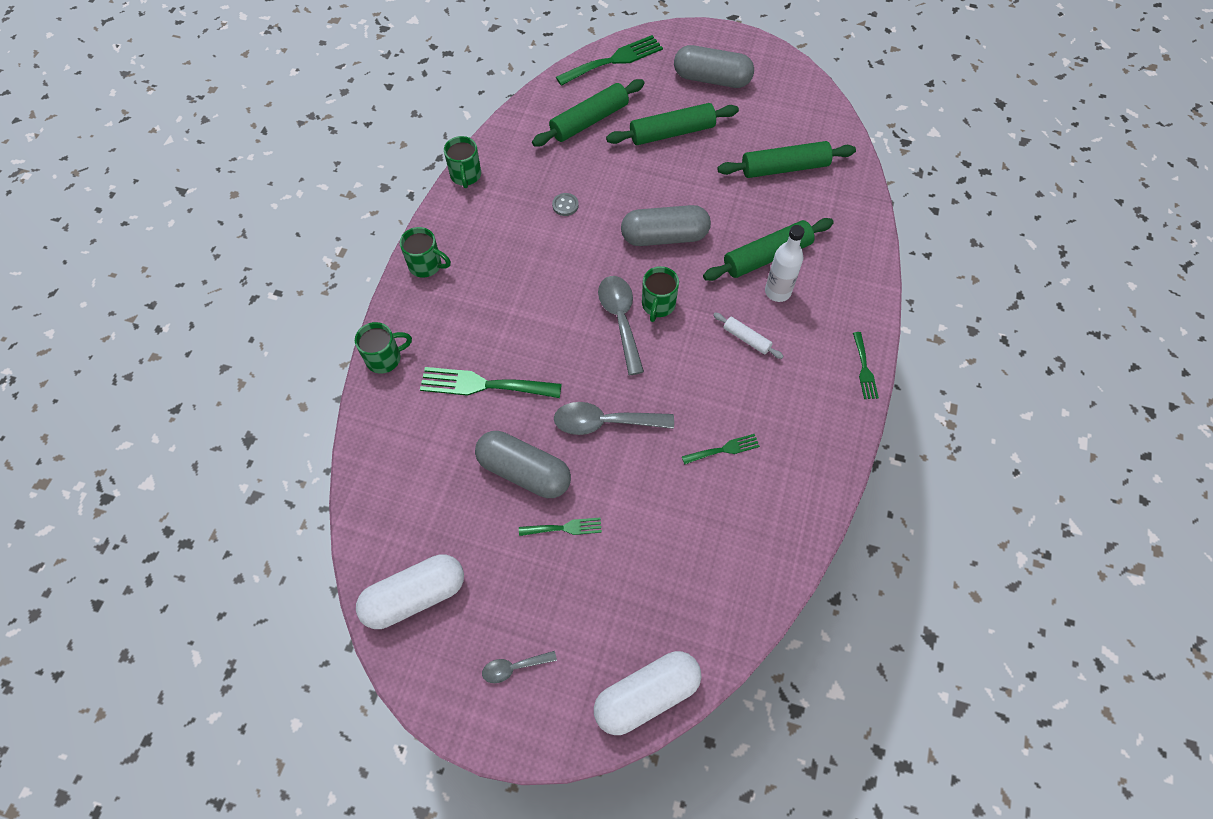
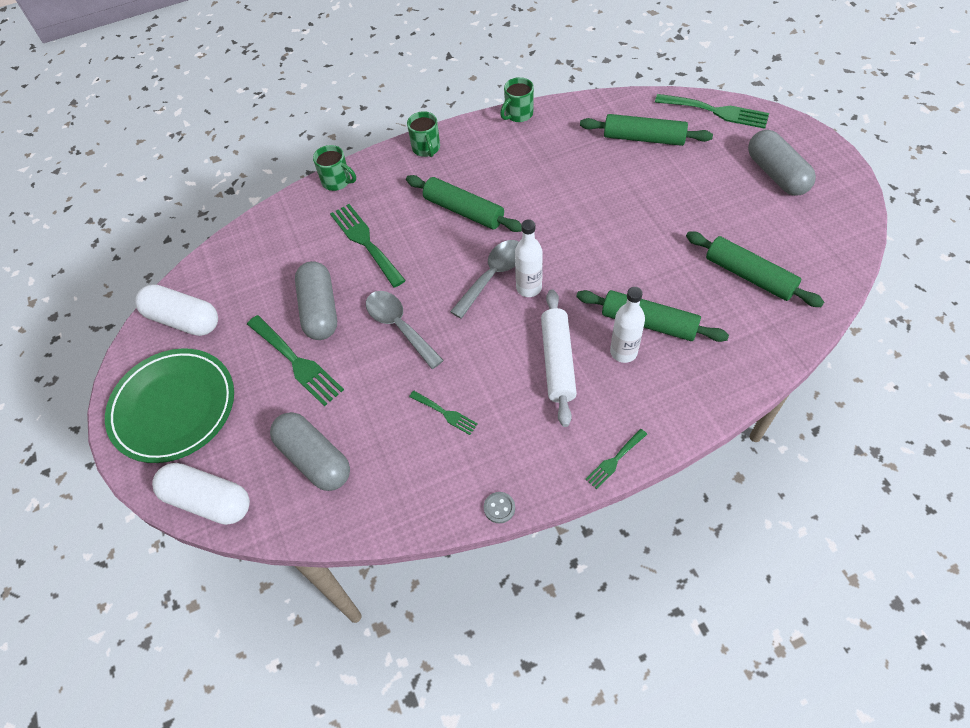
camera: 55 degrees right, 5 degrees down
grey spoon [482,651,557,683] -> green plate [105,349,234,463]
green fork [519,518,602,536] -> green fork [247,315,344,406], size x1.84
grey button [552,193,579,216] -> grey button moved to [484,492,515,523]
green rolling pin [606,103,739,145] -> green rolling pin moved to [406,175,522,232]
grey capsule [621,205,711,246] -> grey capsule moved to [270,412,350,491]
green mug [642,266,679,322] -> white bottle [515,219,543,297]
white rolling pin [713,313,783,359] -> white rolling pin [541,289,577,427], size x1.90

